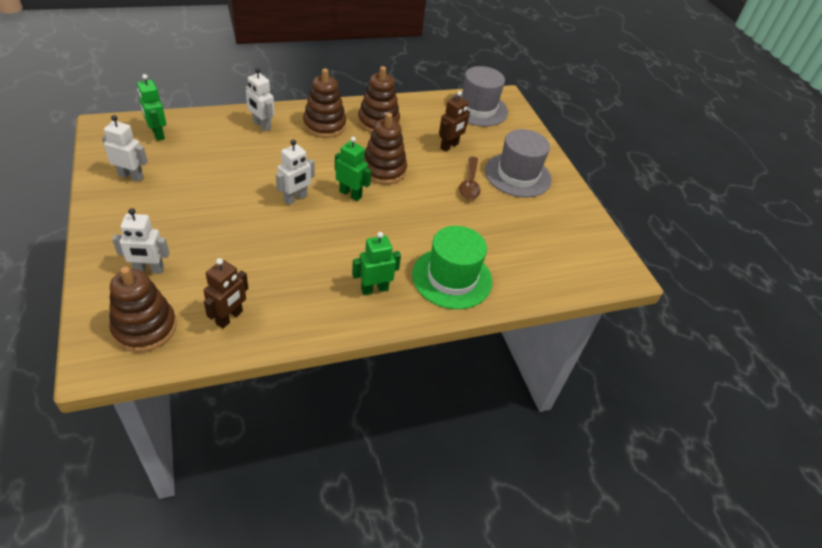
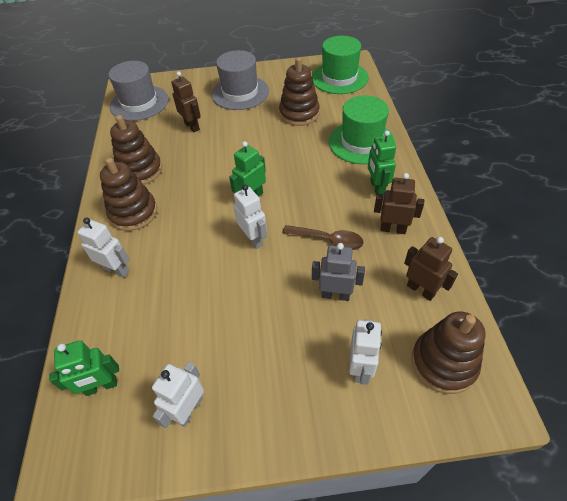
camera: 70 degrees left, 5 degrees up
white robot [245,68,275,132] -> white robot turned 120 degrees counterclockwise [78,218,130,277]
brown stacking toy [363,113,407,185] -> brown stacking toy moved to [279,57,320,126]
brown spoon [459,157,480,199] -> brown spoon moved to [283,225,363,250]
none -> green hat [311,36,369,94]
none -> grey robot [312,243,365,301]
none -> brown robot [374,173,424,234]

